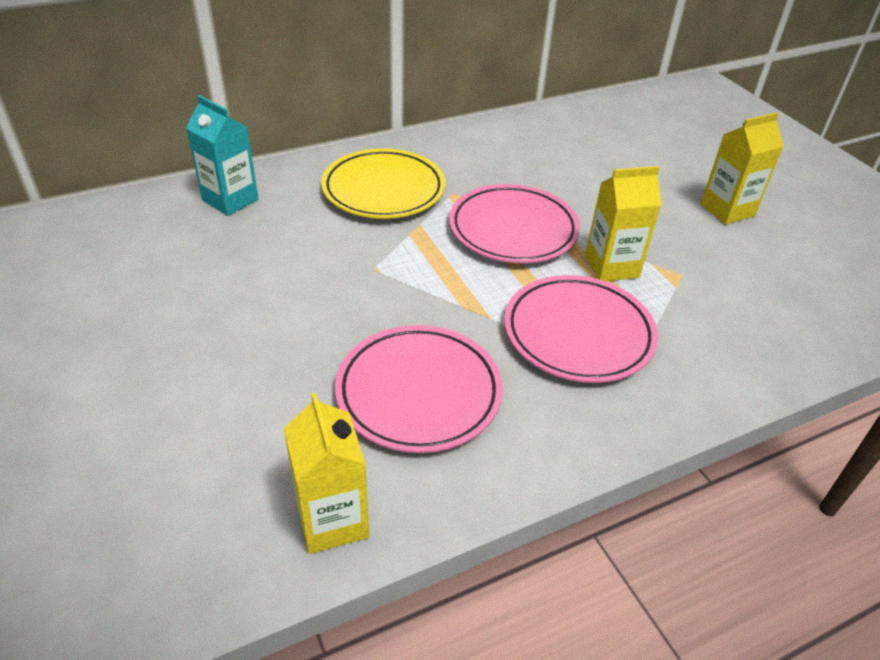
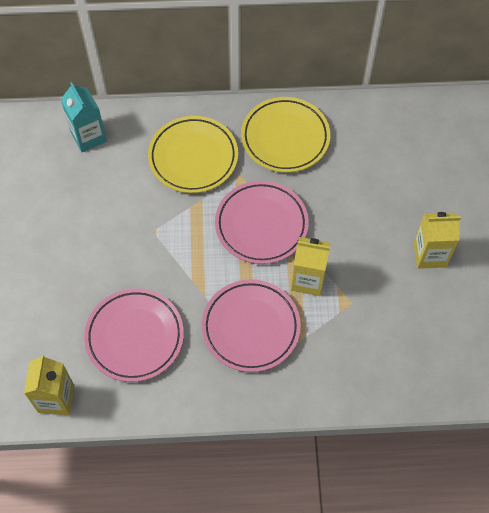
camera: 25 degrees right, 20 degrees up
none -> yellow plate [241,97,330,173]

